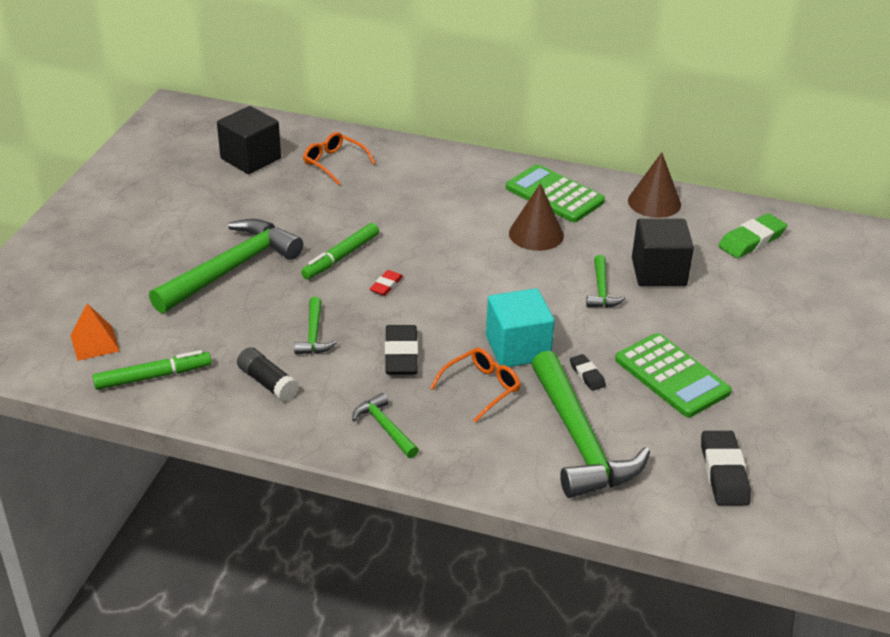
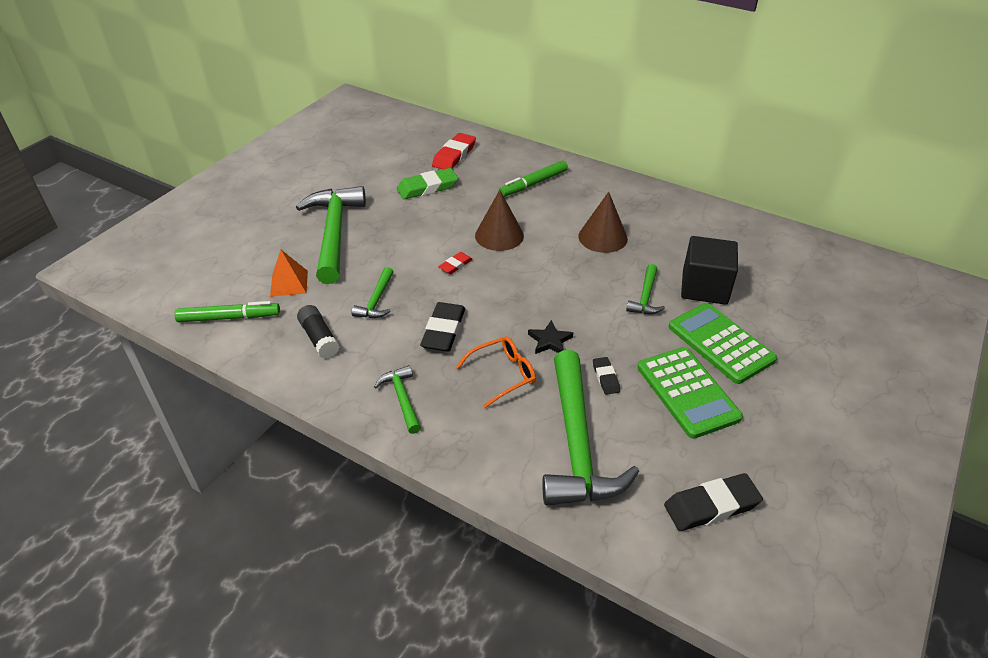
camera: 15 degrees right, 5 degrees up
orange pyramid [70,303,120,361] -> orange pyramid moved to [270,250,308,297]
green hammer [149,219,303,313] -> green hammer turned 60 degrees counterclockwise [296,186,366,284]
black cube [217,106,281,174] -> none
green marker [301,223,379,279] -> green marker moved to [499,160,568,197]
orange glasses [303,132,376,185] -> red eraser [432,133,476,170]
turquoise cube [486,288,555,367] -> black star [528,320,573,354]
green calculator [506,164,605,222] -> green calculator moved to [669,303,777,384]
brown cone [628,152,681,218] -> brown cone moved to [475,190,524,251]
black eraser [701,431,751,506] -> black eraser turned 60 degrees clockwise [664,473,763,531]
green eraser [718,213,787,258] -> green eraser moved to [397,168,458,199]

